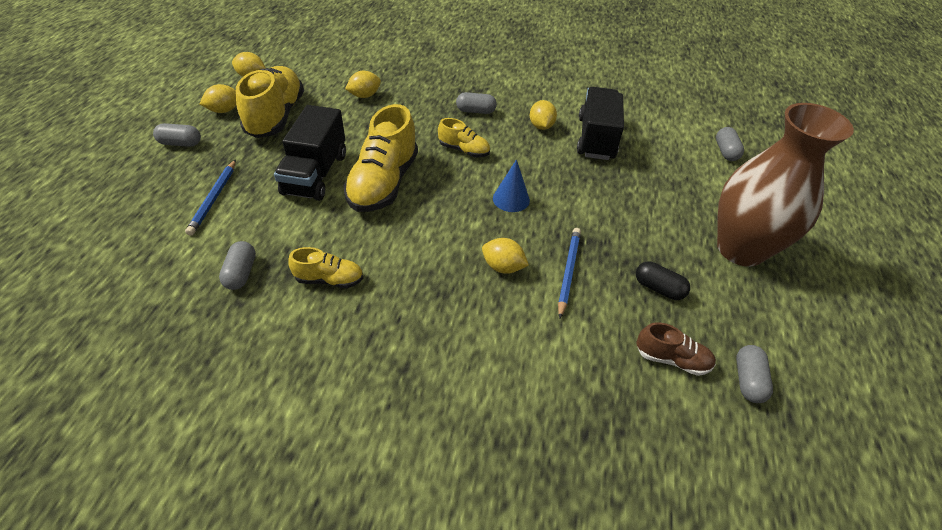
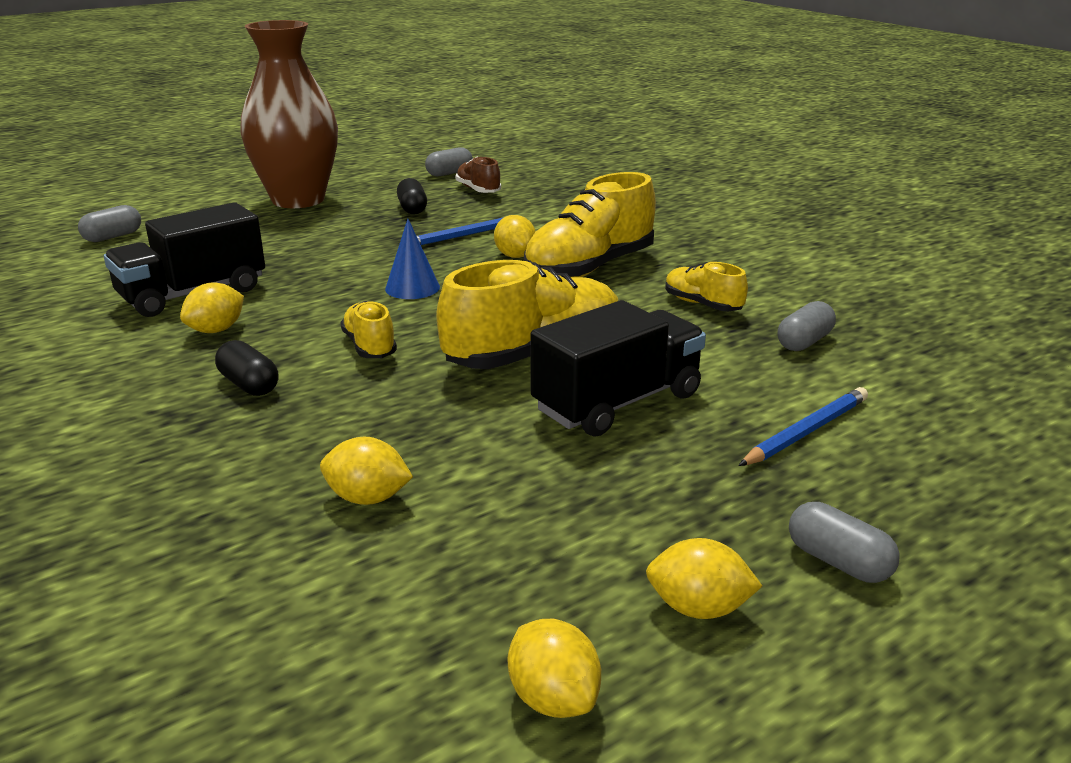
camera: 135 degrees left, 20 degrees down
yellow shoe [236,66,304,138] -> yellow shoe moved to [524,172,656,277]
grey capsule [456,92,497,114] -> black capsule [215,340,278,396]

